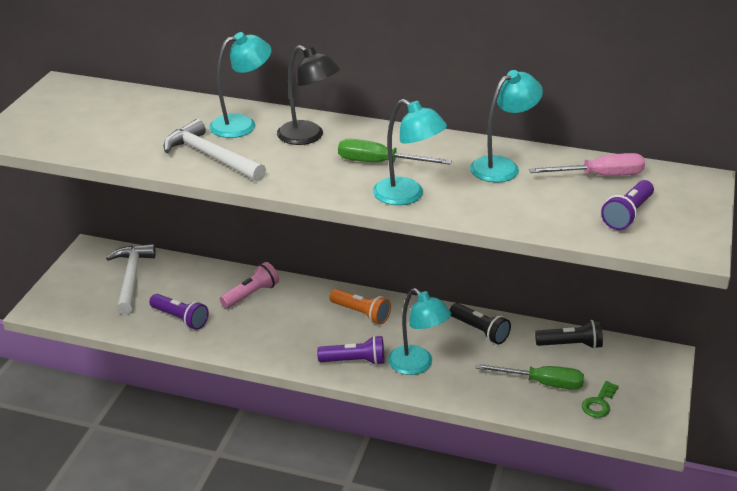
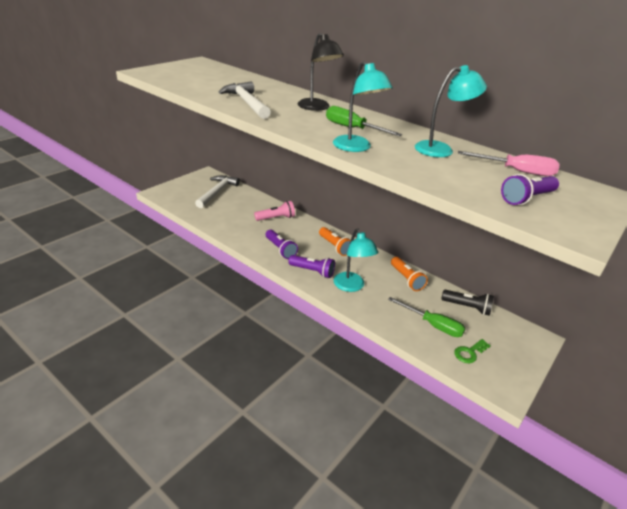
camera: 20 degrees right, 0 degrees up
purple flashlight [149,294,209,330] -> purple flashlight moved to [266,230,298,259]
turquoise lamp [209,32,272,138] -> none
black flashlight [450,303,511,344] -> orange flashlight [391,257,428,291]

